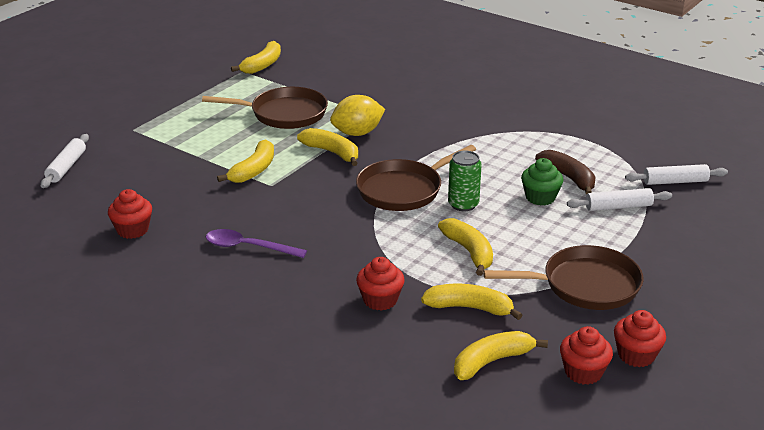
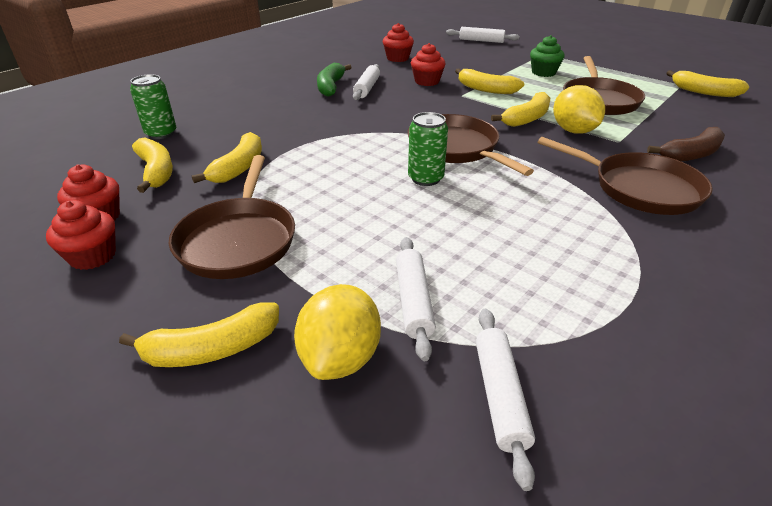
camera: 95 degrees right, 5 degrees up
purple spoon [206,229,307,258] -> white rolling pin [353,64,380,100]
red cupcake [356,257,405,311] -> red cupcake moved to [411,43,446,86]
yellow banana [438,218,493,276] -> yellow banana moved to [119,302,279,367]
green cupcake [521,158,563,206] -> green cupcake moved to [530,35,565,77]
brown banana [535,150,595,195] -> brown banana moved to [647,127,725,162]
none -> green can [130,74,176,139]
none -> yellow lemon [294,284,381,380]
none -> green banana [317,63,352,97]
none -> brown pan [538,137,713,215]

